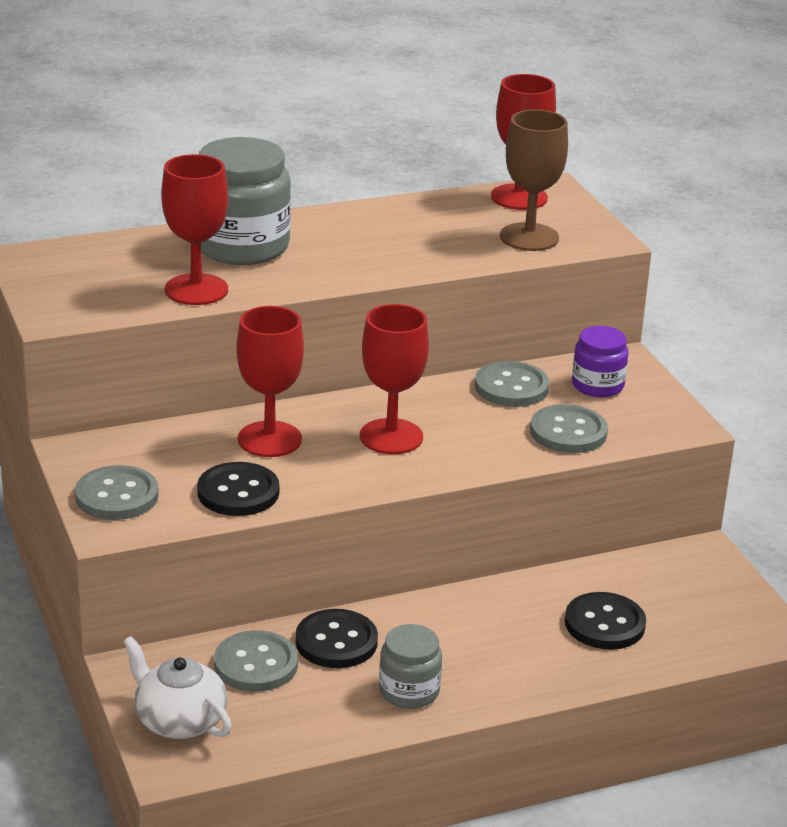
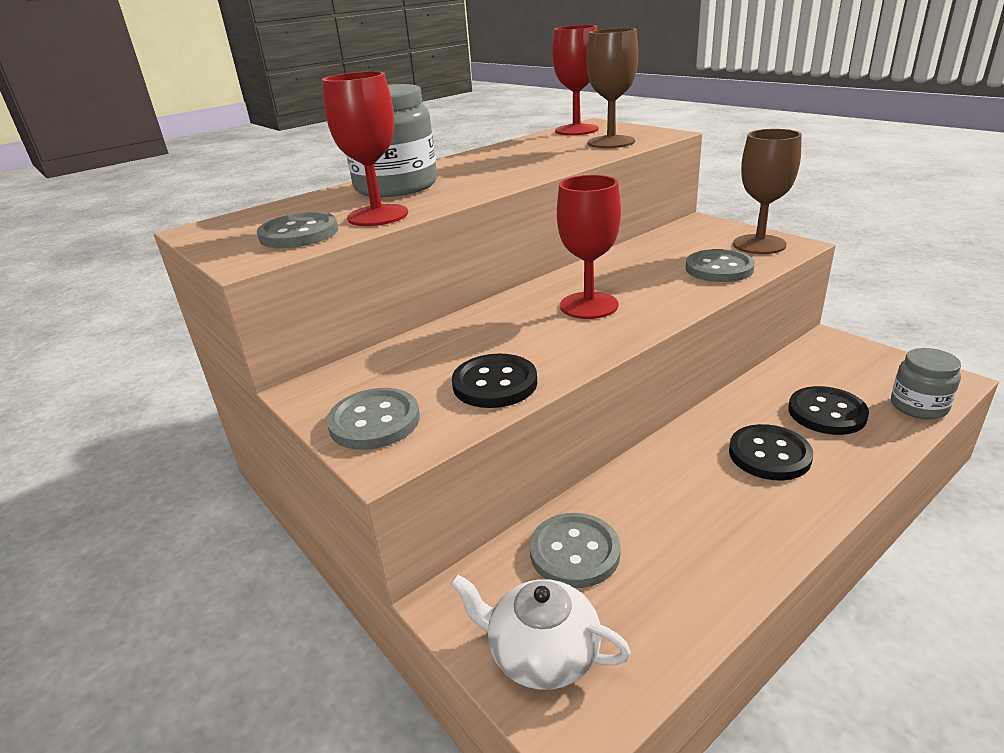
camera: 15 degrees left, 0 degrees up
red goblet [236,306,304,457] -> none
black button [296,609,378,668] -> black button moved to [729,424,813,481]
grey jar [379,624,442,709] -> grey jar moved to [891,348,961,419]
grey button [475,361,549,407] -> grey button moved to [257,212,338,248]
purple jar [572,326,628,397] -> none
none -> brown goblet [733,129,802,254]

